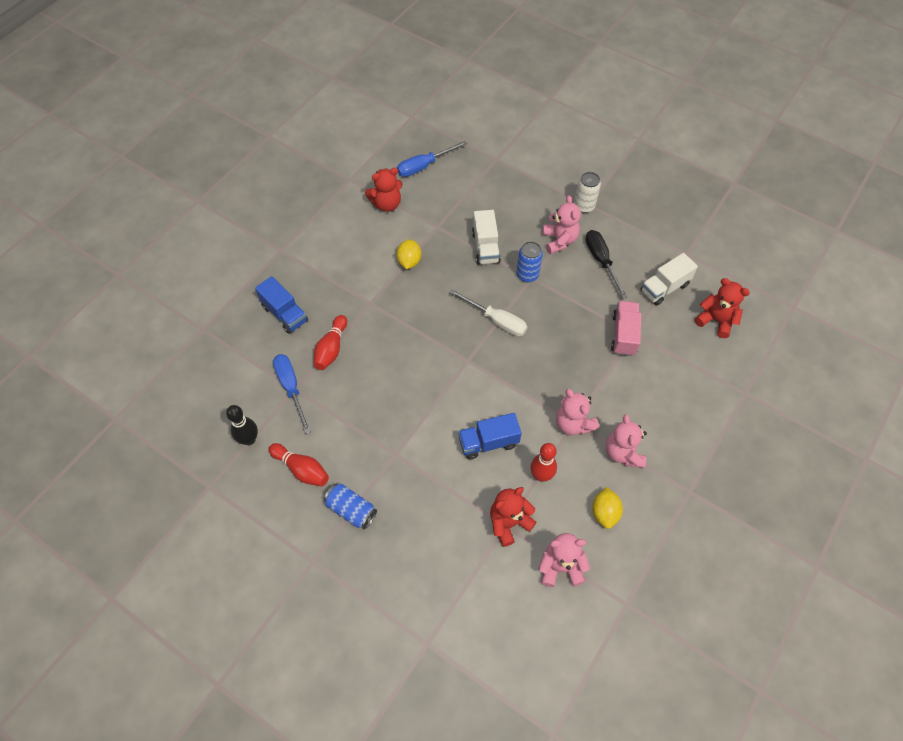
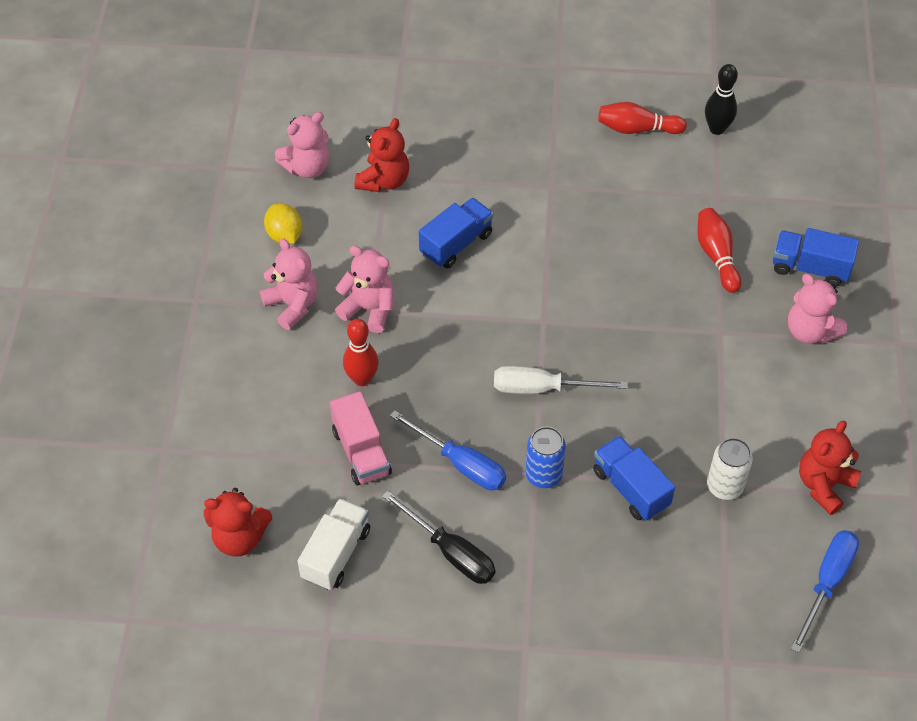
camera: 150 degrees right, 5 degrees down
blue screwdriver [273,354,311,434] -> blue screwdriver moved to [390,410,506,490]
blue can [324,484,377,529] -> none
yellow lemon [396,239,421,269] -> none
white truck [472,210,501,265] -> blue truck [593,435,675,521]
red bowling pin [530,443,557,482] -> red bowling pin moved to [343,319,379,386]
pink teddy bear [542,195,581,254] -> pink teddy bear moved to [788,274,847,344]
white can [574,172,601,213] -> white can moved to [707,438,753,500]

